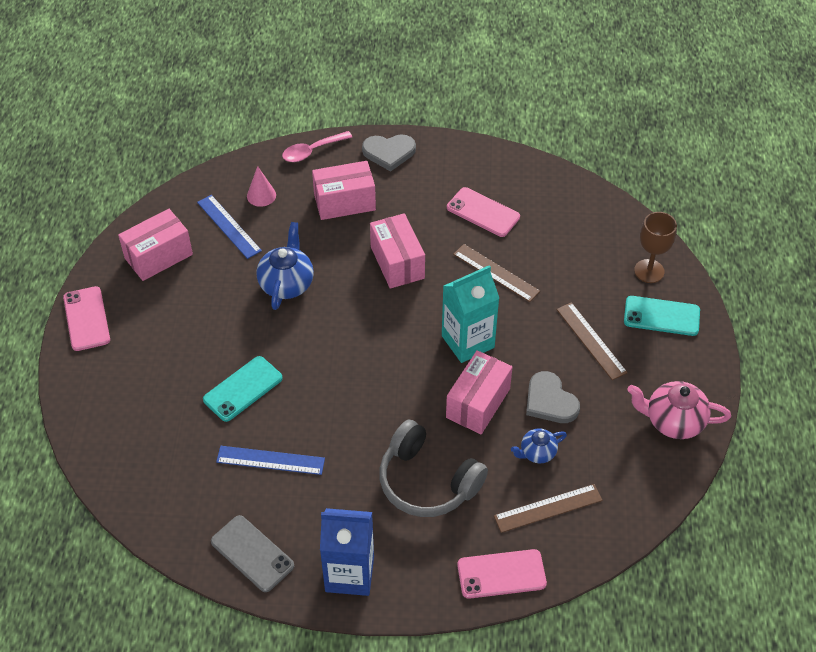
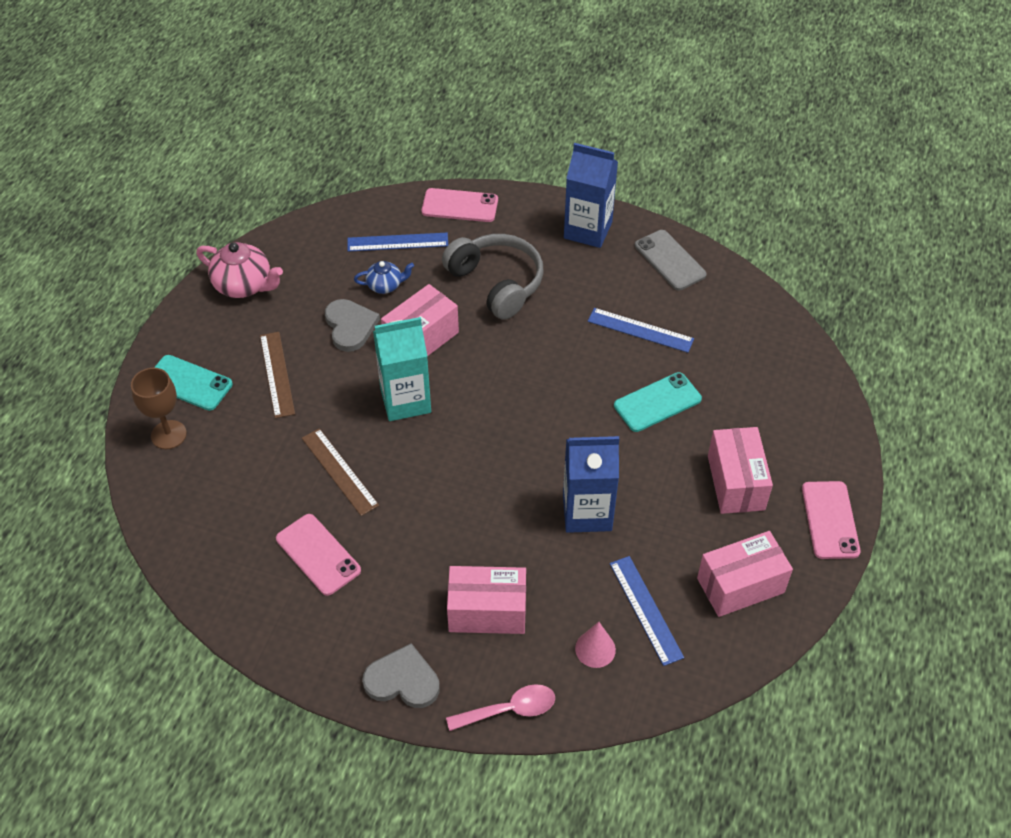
camera: 165 degrees left, 0 degrees up
blue teapot [256,222,314,310] -> blue carton [563,436,619,533]
pink box [370,213,425,289] -> pink box moved to [708,427,773,514]
brown ruler [494,484,603,533] -> blue ruler [347,233,448,252]

